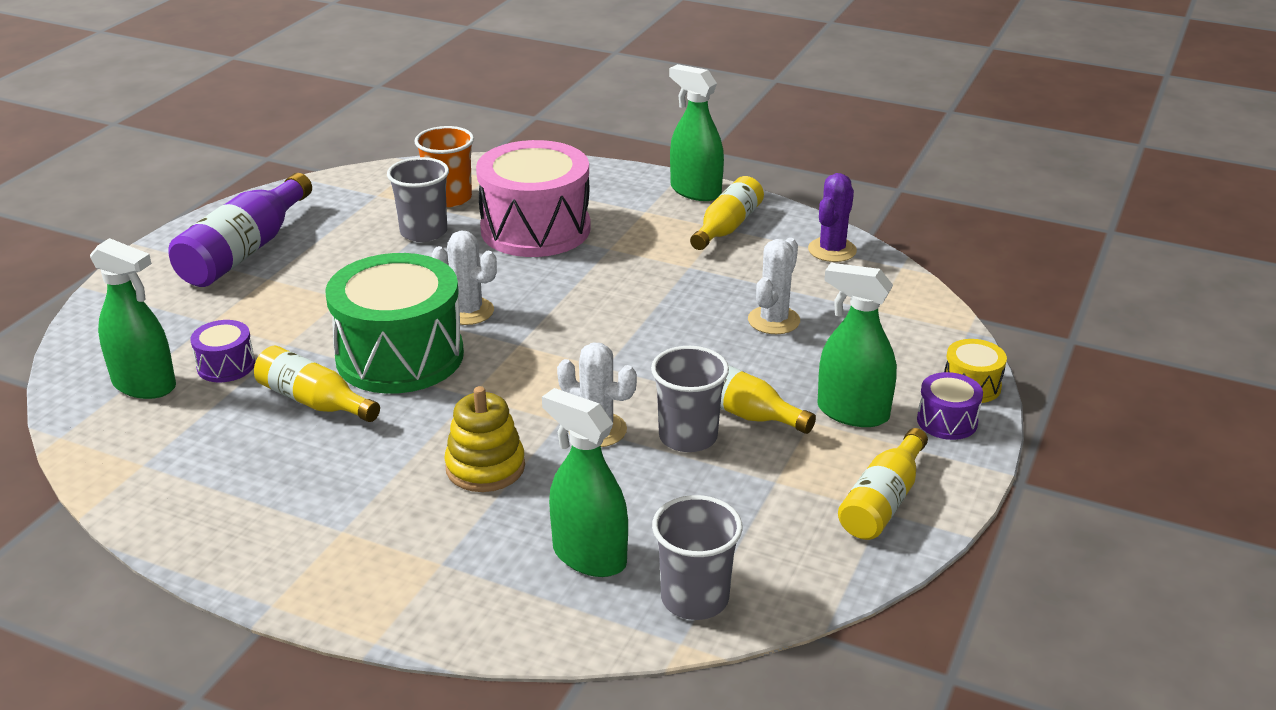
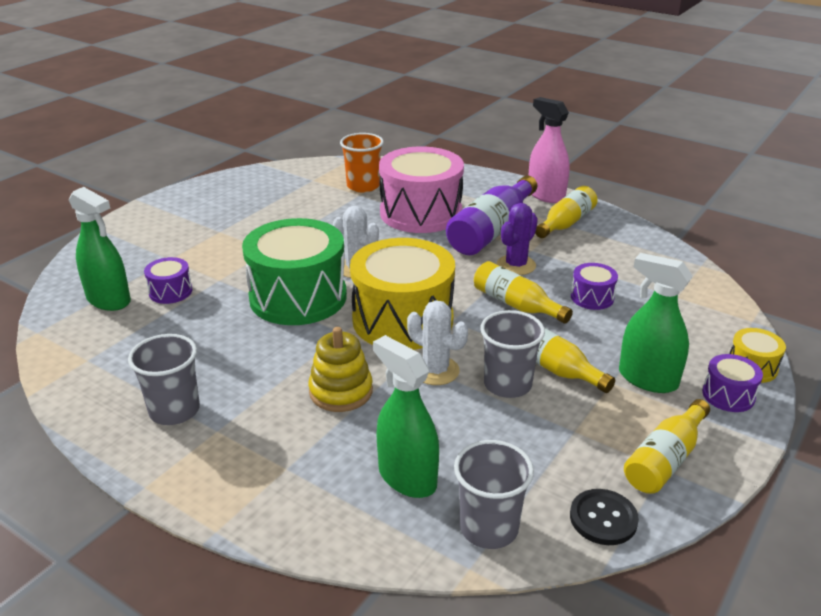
camera: 10 degrees right, 0 degrees up
purple bottle [168,173,312,287] -> purple bottle moved to [446,176,537,255]
yellow bottle [254,346,380,422] -> yellow bottle moved to [474,261,573,324]
grey cup [387,157,449,242] -> grey cup moved to [128,334,200,425]
green spray bottle [669,64,724,201] -> pink spray bottle [529,97,570,203]
white cactus [748,238,800,334] -> purple drum [571,263,618,310]
purple cactus [808,173,857,262] -> purple cactus moved to [497,203,538,275]
none -> yellow drum [350,238,455,350]
none -> black button [570,489,639,545]

